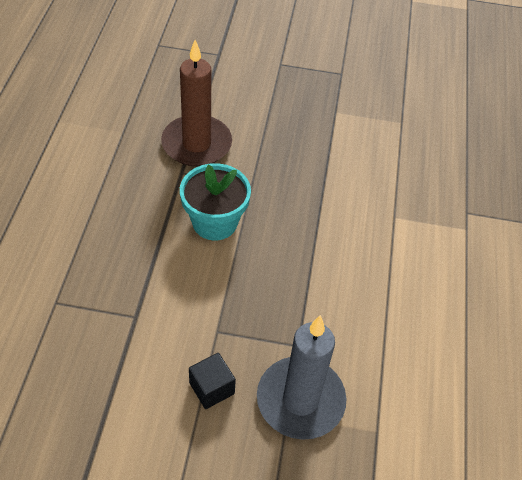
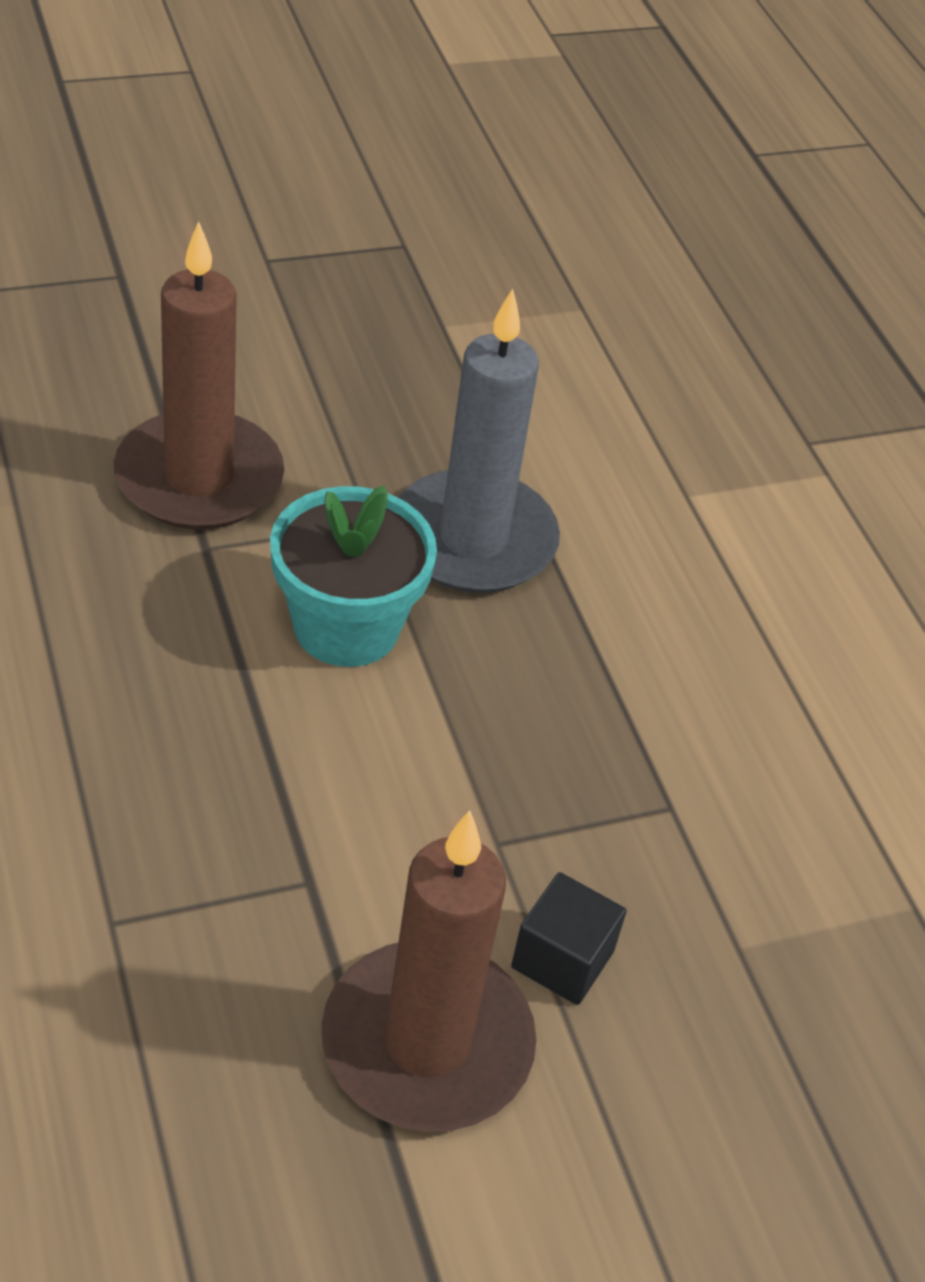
camera: 30 degrees left, 5 degrees down
grey candle [257,315,346,440] -> grey candle moved to [398,289,560,593]
none -> brown candle [321,810,537,1132]

